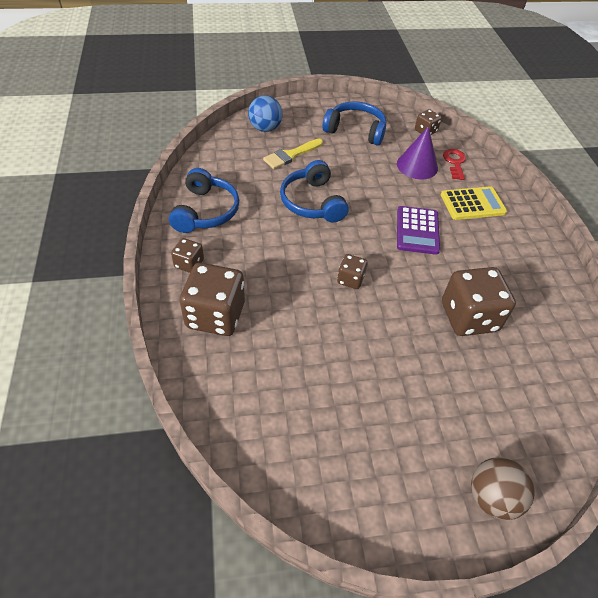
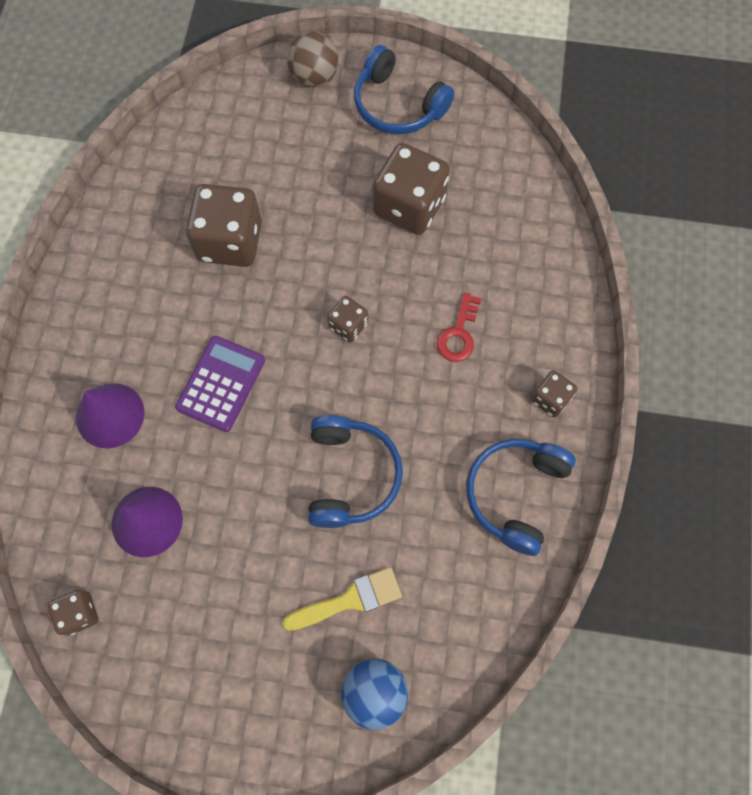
camera: 160 degrees left, 20 degrees up
brown dice [180,263,245,336] -> brown dice moved to [373,143,450,235]
blue headphones [322,101,386,146] -> blue headphones moved to [354,45,455,134]
yellow calculator [441,186,507,220] -> purple cone [76,383,144,448]
red key [443,149,466,180] -> red key moved to [436,293,482,362]

